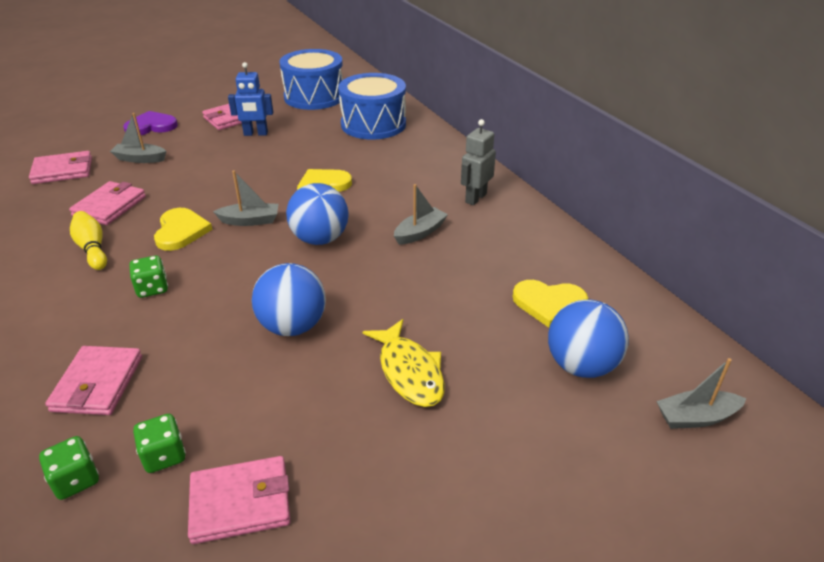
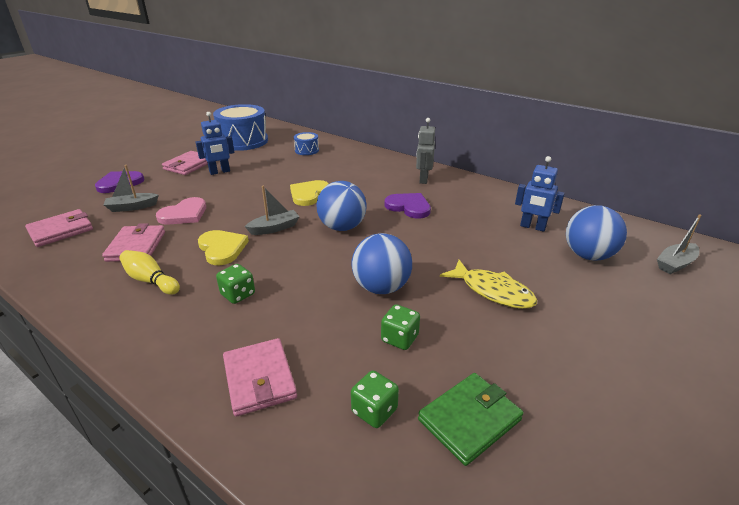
camera: 25 degrees left, 5 degrees down
green dice [39,436,99,500] -> green dice moved to [381,304,420,350]
pink wallet [188,456,290,544] -> green wallet [418,373,524,466]
blue drum [338,73,406,140] -> blue drum [294,132,319,155], size x0.48
grey boat [394,184,448,245] -> purple heart [385,193,431,219]
yellow heart [512,280,588,328] -> blue robot [515,156,565,232]
none -> pink heart [156,197,206,225]

